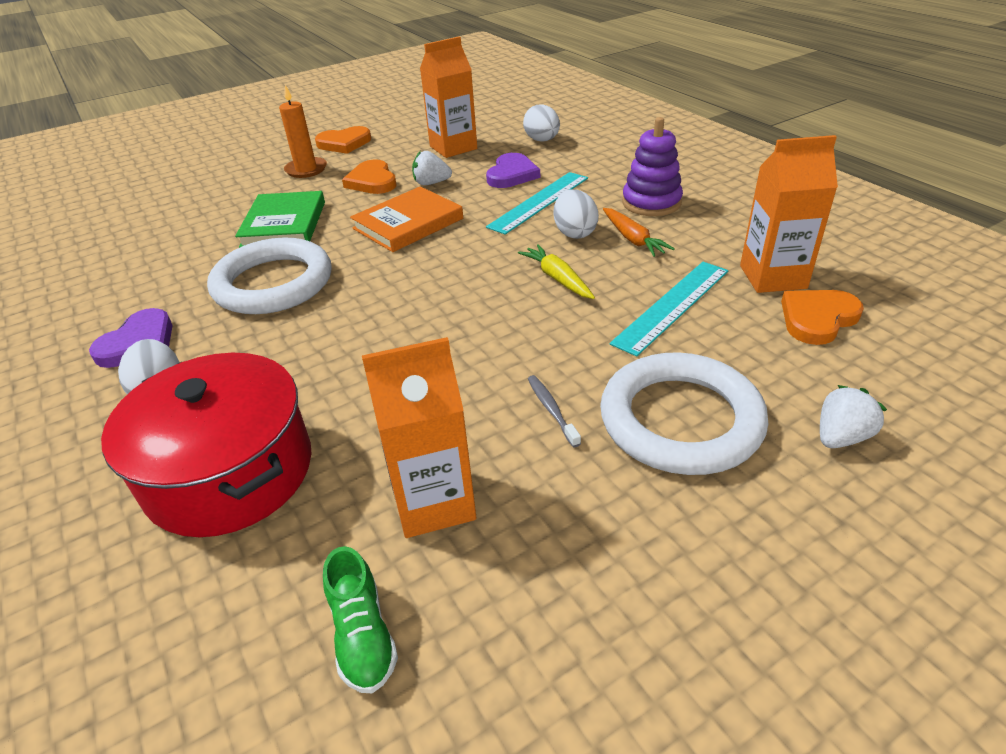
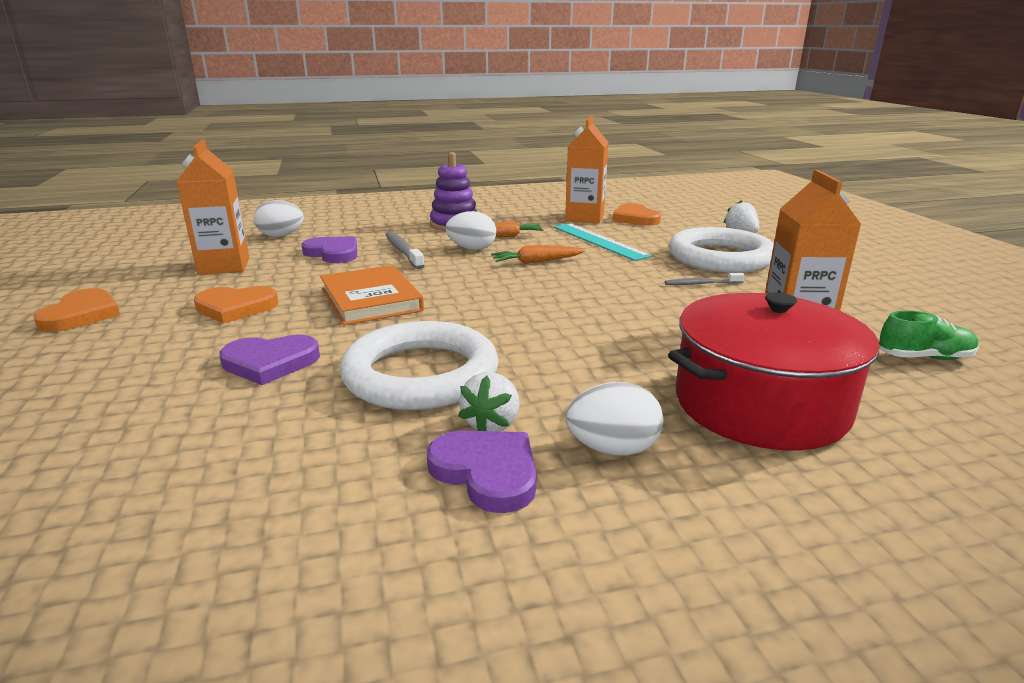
camera: 75 degrees left, 15 degrees down
green book [235,191,325,248] -> purple heart [219,335,320,385]
orange candle [279,85,327,178] -> none
white strawberry [412,151,452,185] -> white strawberry moved to [458,372,519,431]
turquoise ruler [486,172,588,235] -> grey toothbrush [386,232,425,269]
yellow carrot [518,244,595,299] -> orange carrot [491,245,585,264]

